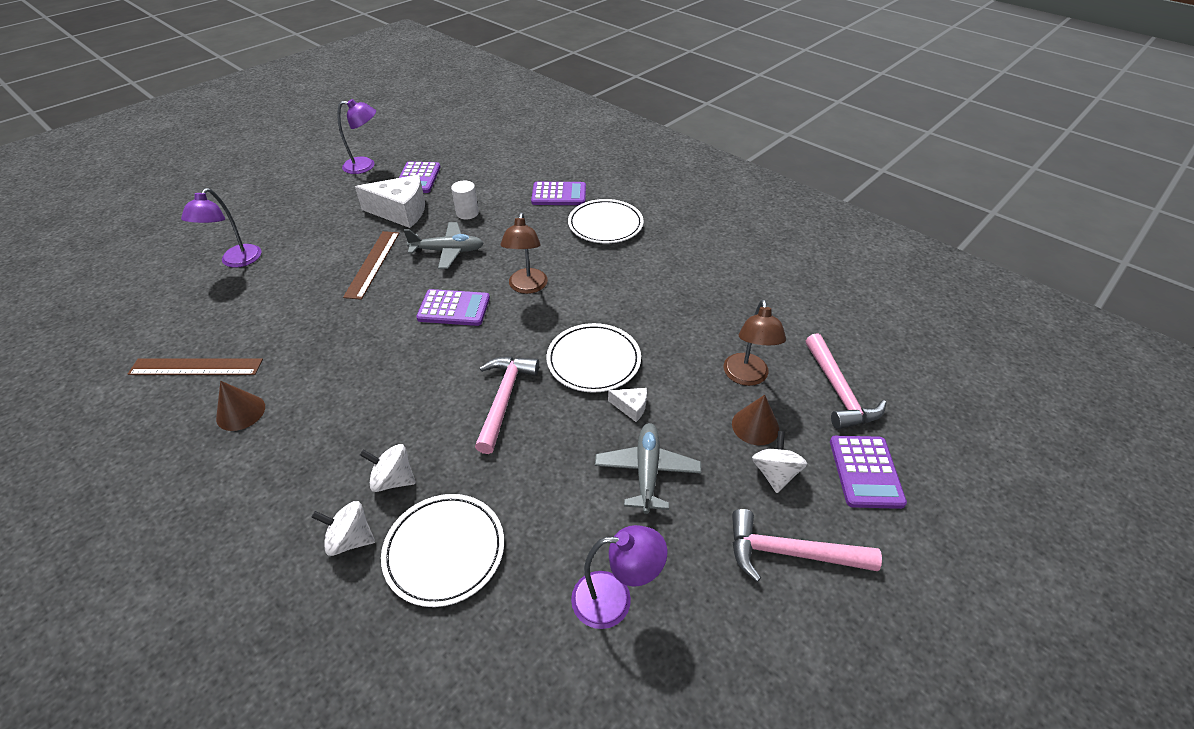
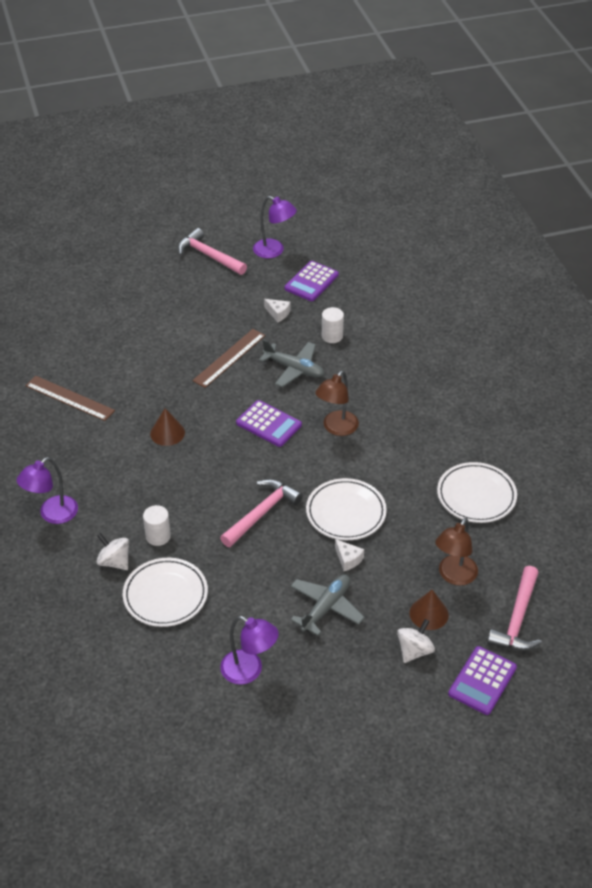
camera: 30 degrees right, 0 degrees up
purple lamp [181,188,262,268] -> purple lamp moved to [16,457,78,524]
brown cone [216,381,265,431] -> brown cone moved to [150,408,185,446]
white cheese [355,175,425,228] -> white cheese [264,299,290,323], size x0.45
white spinning top [360,444,416,492] -> white cylinder [143,505,171,546]
purple calculator [531,182,586,205] -> none
white plate [568,199,644,243] -> white plate moved to [437,462,517,523]
pink hammer [732,509,882,582] -> pink hammer moved to [178,228,247,275]

